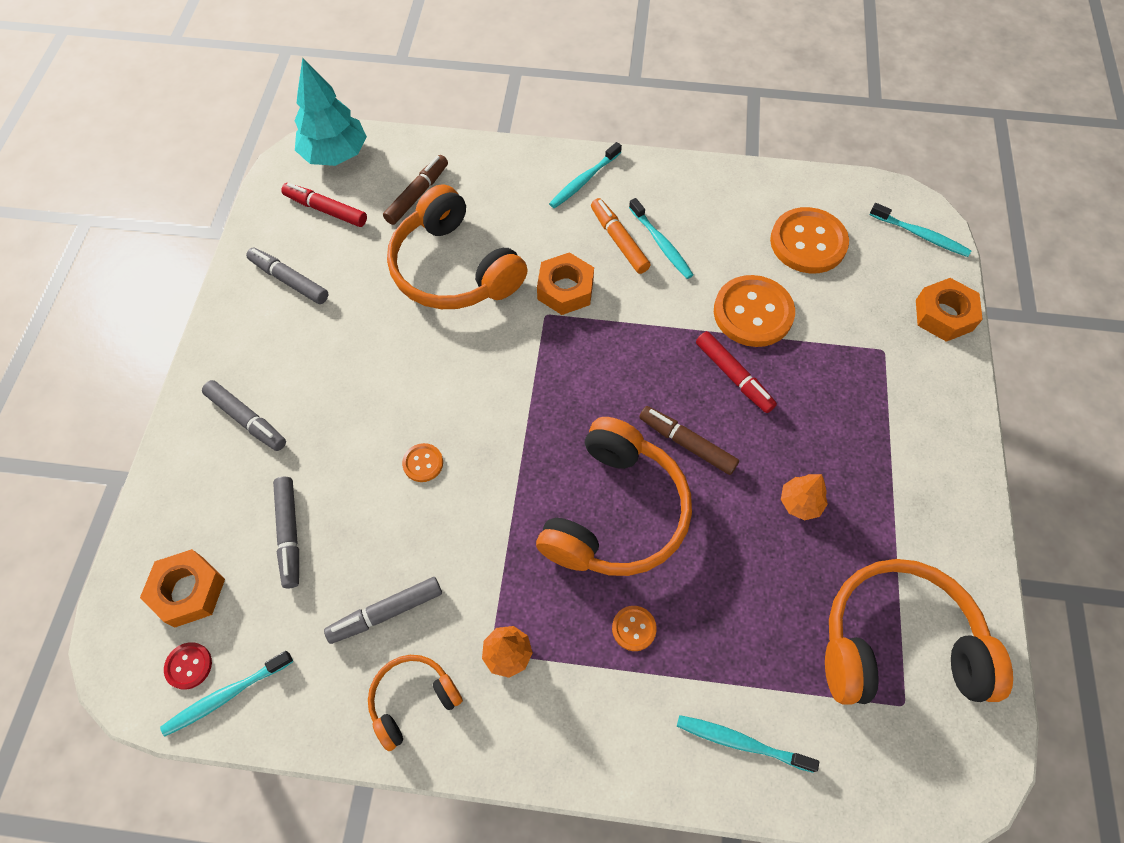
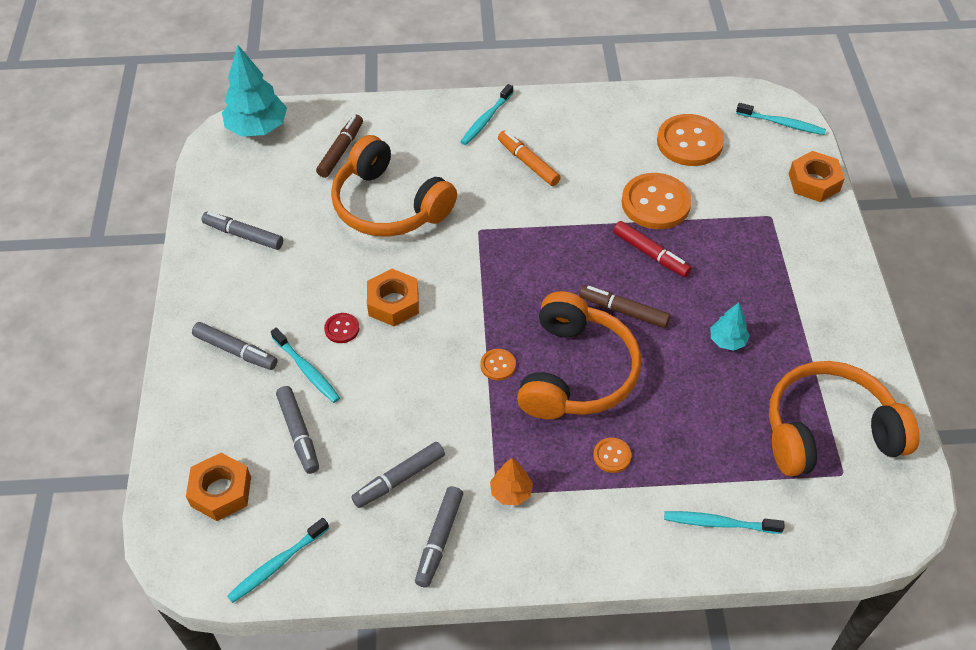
camera: 10 degrees left, 10 degrees down
red button [164,642,212,690] -> red button moved to [324,313,359,343]
red marker [281,183,367,227] -> none
orange headphones [368,655,463,751] -> grey marker [415,486,463,588]
orange button [402,443,443,482] -> orange button moved to [480,349,516,380]
orange nut [537,252,594,315] -> orange nut moved to [367,269,419,326]
turquoise toothbrush [629,198,693,279] -> turquoise toothbrush moved to [271,327,340,403]
orange tree [781,474,828,520] -> turquoise tree [710,303,750,351]

